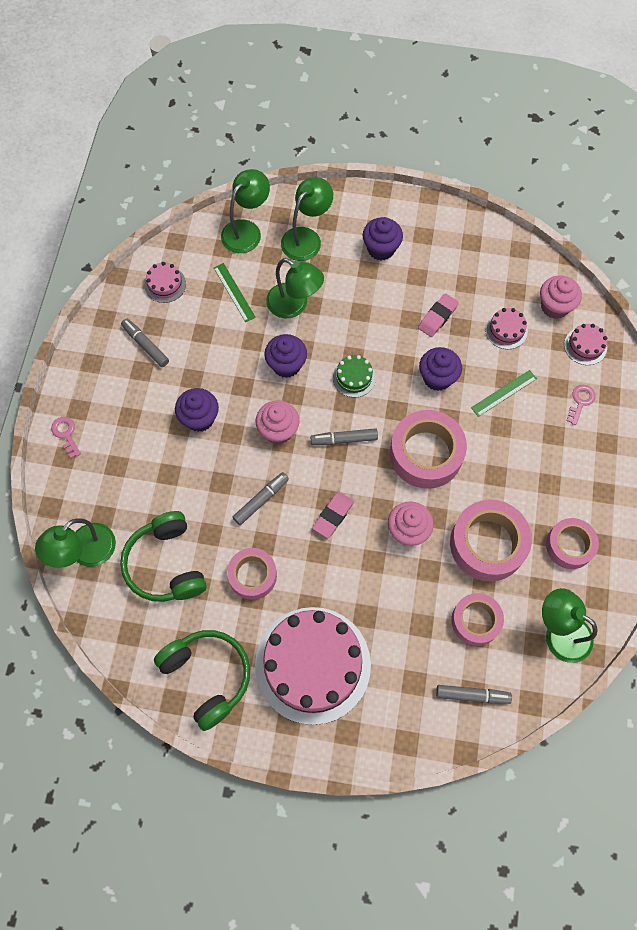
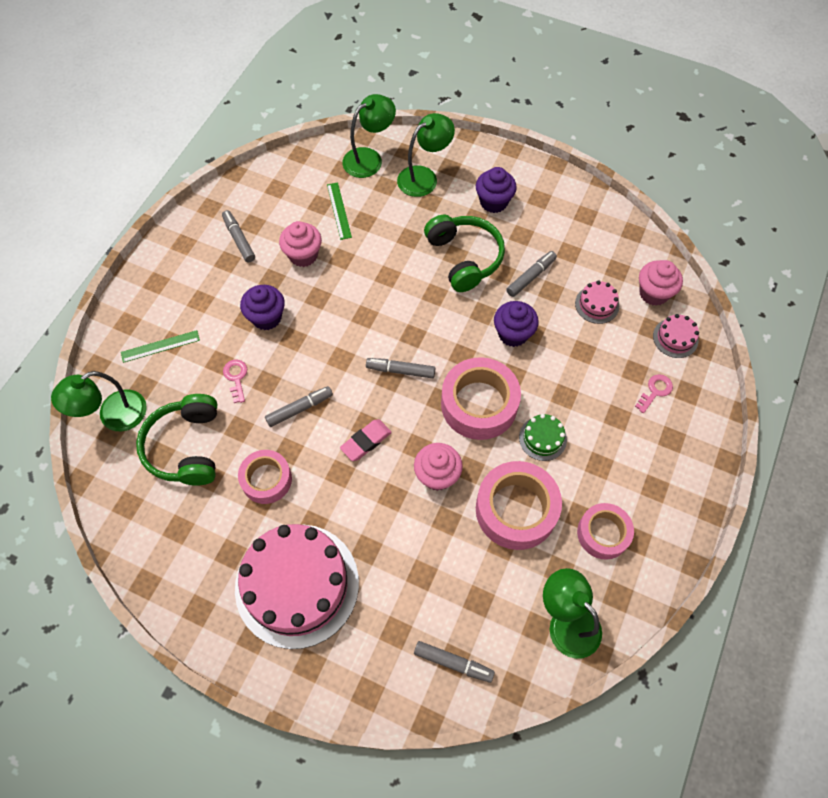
camera: 15 degrees right, 5 degrees down
pink key [51,417,81,458] -> pink key moved to [223,360,247,403]
pink cake [145,262,186,303] -> none
green headphones [154,630,250,731] -> green headphones moved to [424,215,505,292]
pink cupcake [255,400,300,444] -> pink cupcake moved to [279,221,322,267]
purple cupcake [264,334,307,378] -> none
green lamp [266,258,324,318] -> none
green cake [333,355,376,397] -> green cake moved to [519,414,567,461]
pink eraser [418,293,459,337] -> grey marker [506,251,557,297]
pink tape [451,593,504,646] -> none
green ruler [471,370,537,417] -> green ruler moved to [121,330,200,363]

